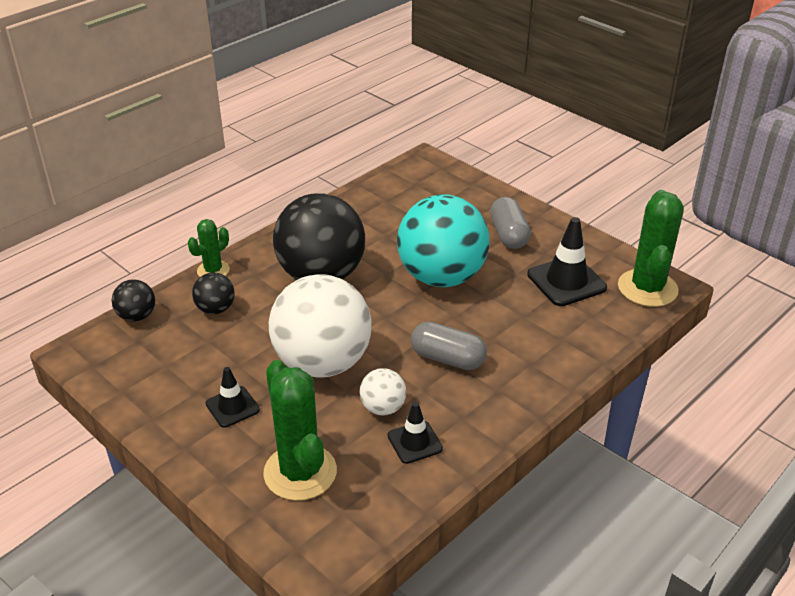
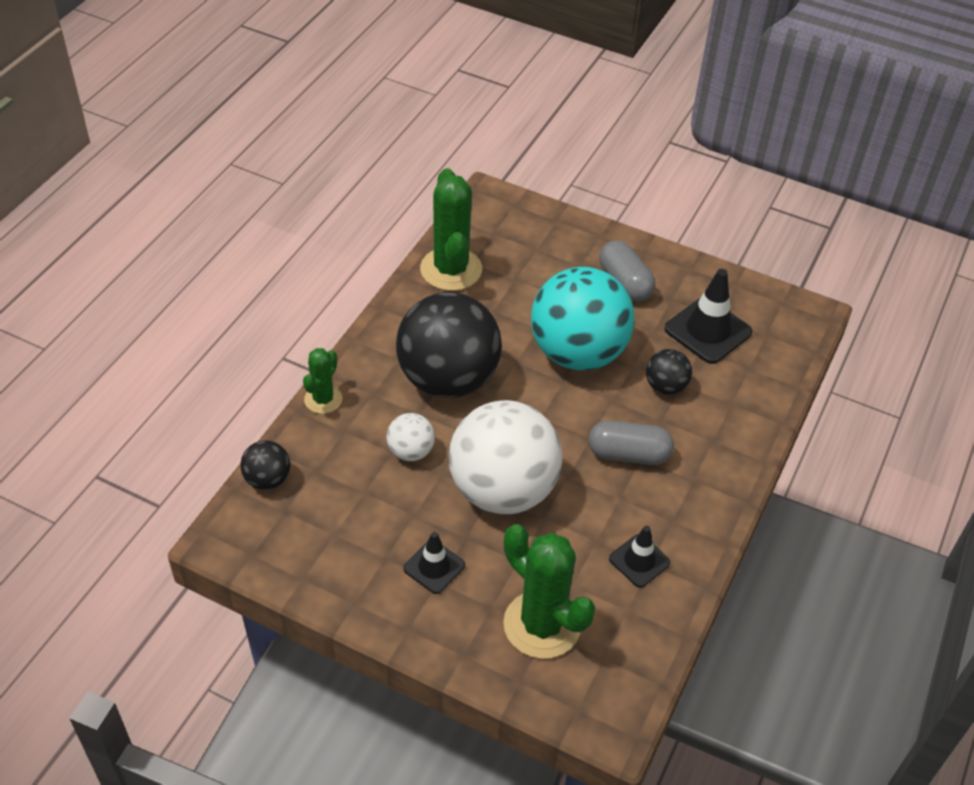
camera: 20 degrees left, 10 degrees up
black ball [192,273,235,314] -> black ball moved to [646,349,692,395]
white ball [359,368,407,415] -> white ball moved to [387,413,435,461]
green cactus [618,190,684,307] -> green cactus moved to [420,168,482,291]

